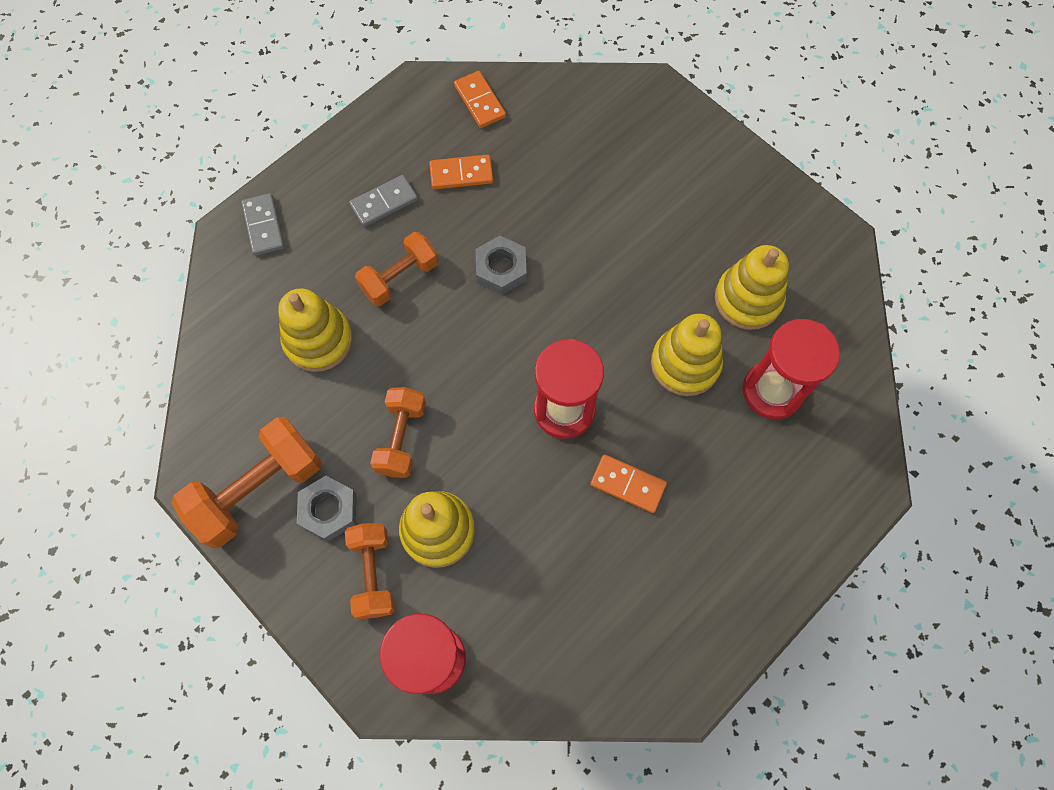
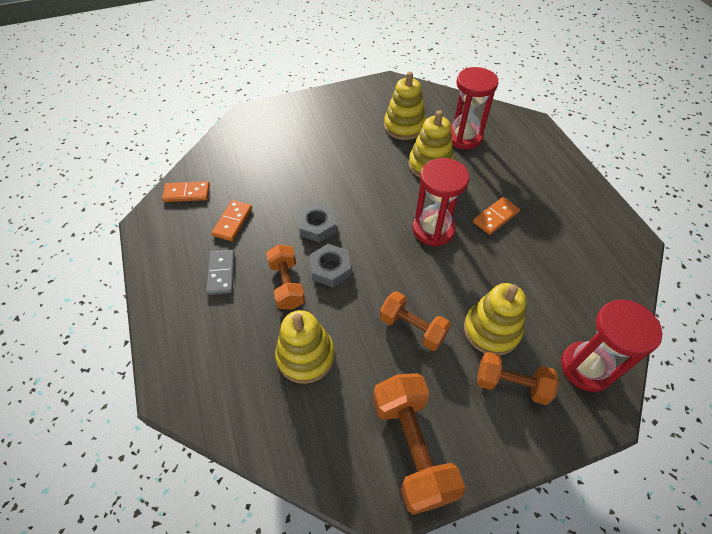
camera: 65 degrees left, 15 degrees down
grey domino [241,193,284,256] -> none
grey nut [297,476,357,542] -> grey nut moved to [310,244,351,287]

